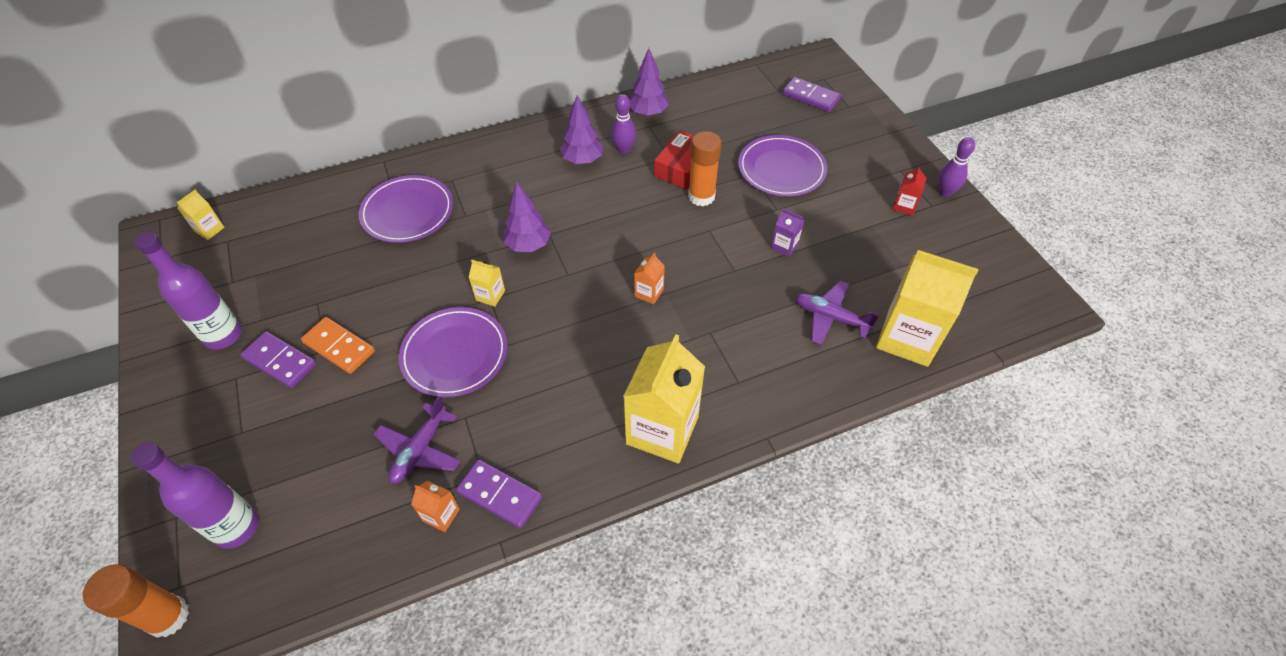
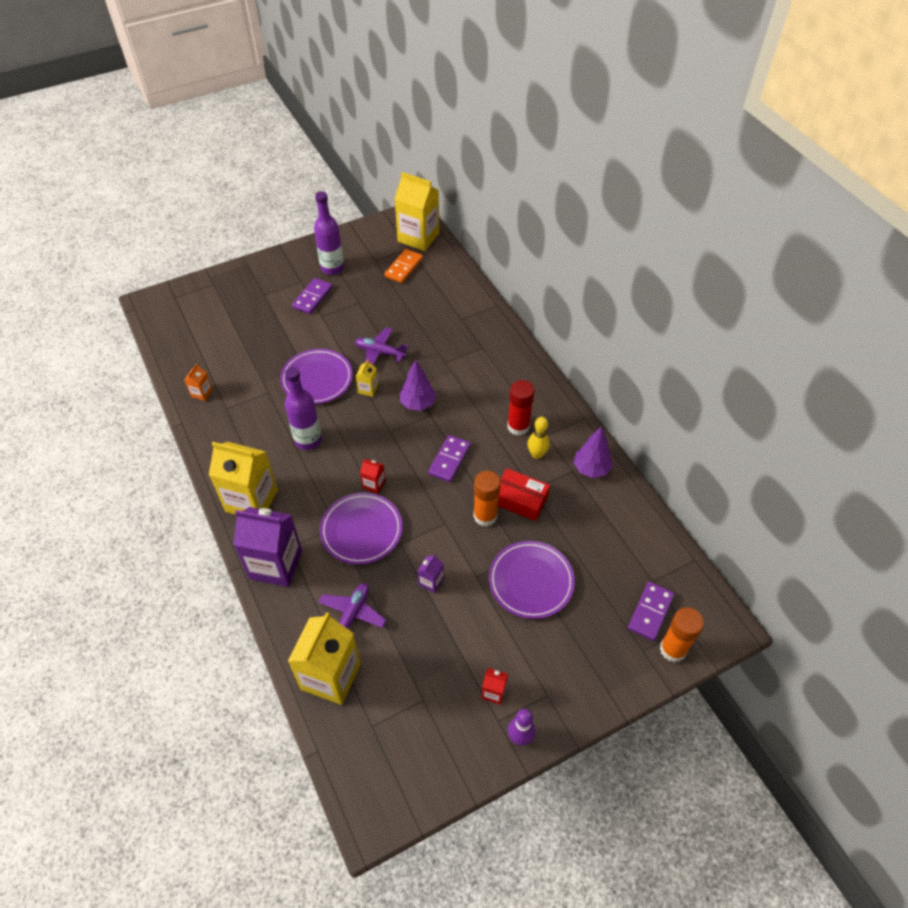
camera: 85 degrees right, 0 degrees up
orange glue stick [83,564,190,638] -> orange glue stick moved to [660,607,704,662]
purple bottle [131,442,259,549] -> purple bottle moved to [285,367,322,450]
yellow carton [177,190,225,240] -> yellow carton [394,172,439,251], size x2.28
orange domino [301,317,375,374] -> orange domino moved to [385,249,423,283]
purple plate [359,175,453,243] -> purple plate moved to [320,493,402,565]
purple plane [374,396,461,484] -> purple plane moved to [355,327,408,365]
purple domino [456,460,542,528] -> purple domino moved to [428,435,471,482]
purple tree [560,95,603,164] -> red glue stick [507,380,535,436]
purple bowling pin [611,94,636,154] -> yellow bowling pin [527,417,550,459]
orange carton [634,253,665,304] -> red carton [360,459,385,494]
none -> purple carton [233,507,302,587]

